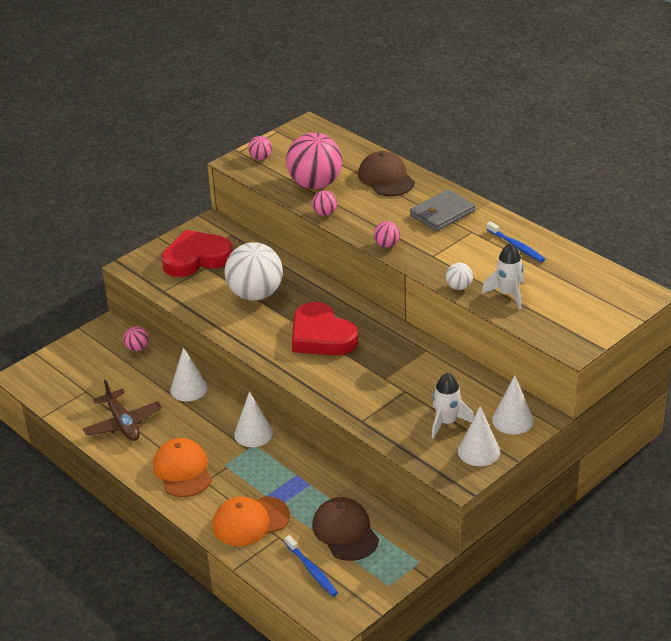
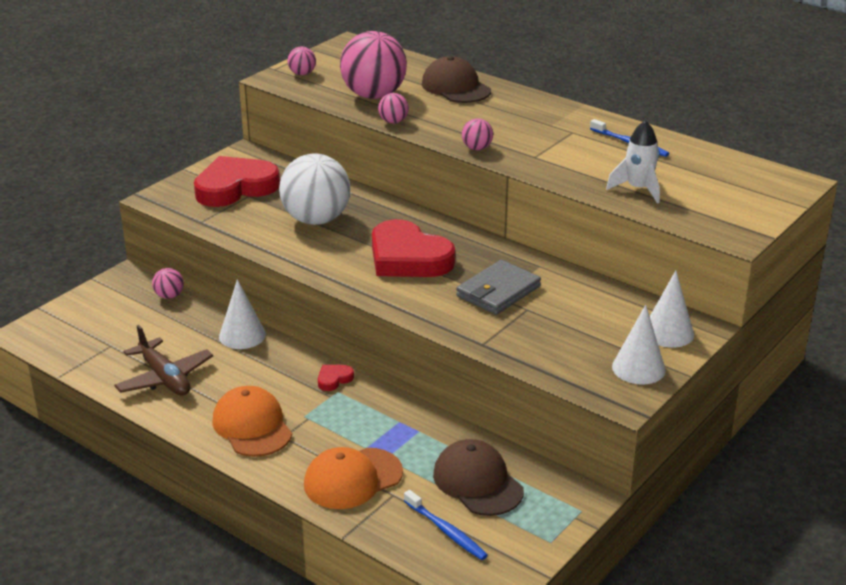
camera: 10 degrees left, 5 degrees down
white cone [234,392,273,447] -> red heart [318,365,354,391]
grey wallet [410,189,475,231] -> grey wallet moved to [456,260,541,315]
white rocket [432,373,474,439] -> none
white ball [446,263,473,290] -> none

